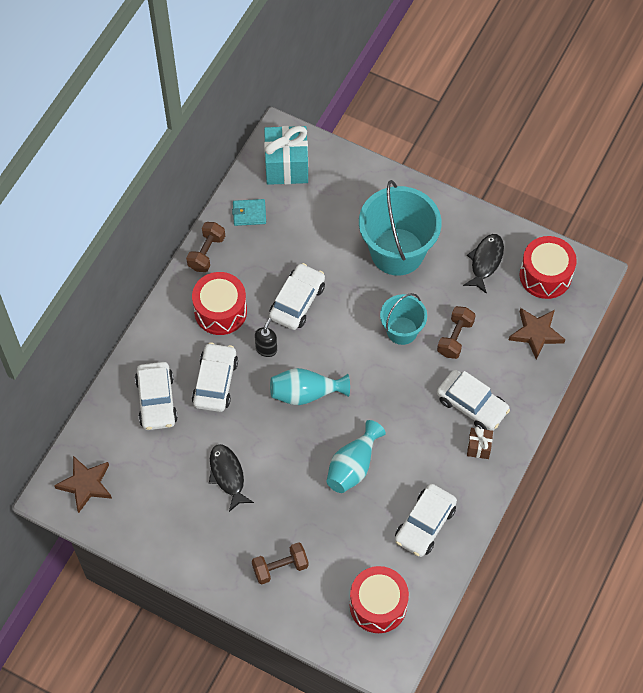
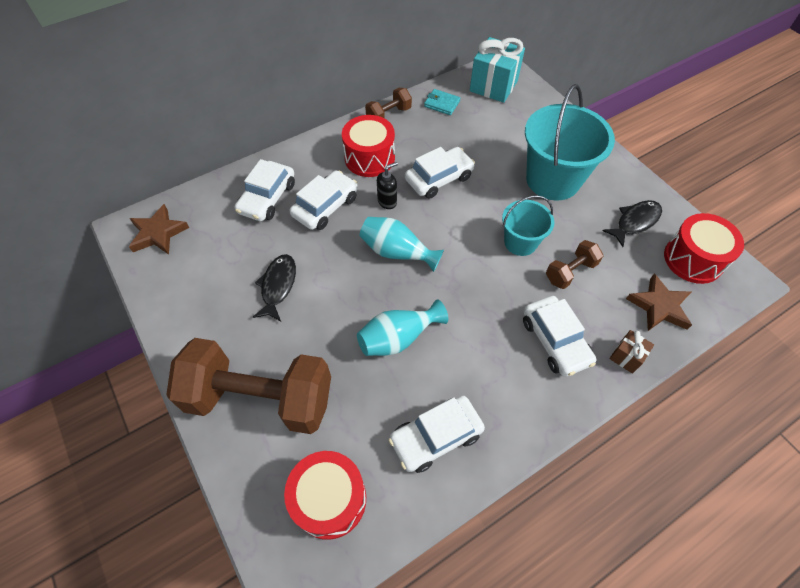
camera: 30 degrees right, 5 degrees down
brown dumbbell [252,542,309,584] -> brown dumbbell [166,338,331,434], size x2.23
brown gift [467,427,493,459] -> brown gift moved to [610,330,654,374]

